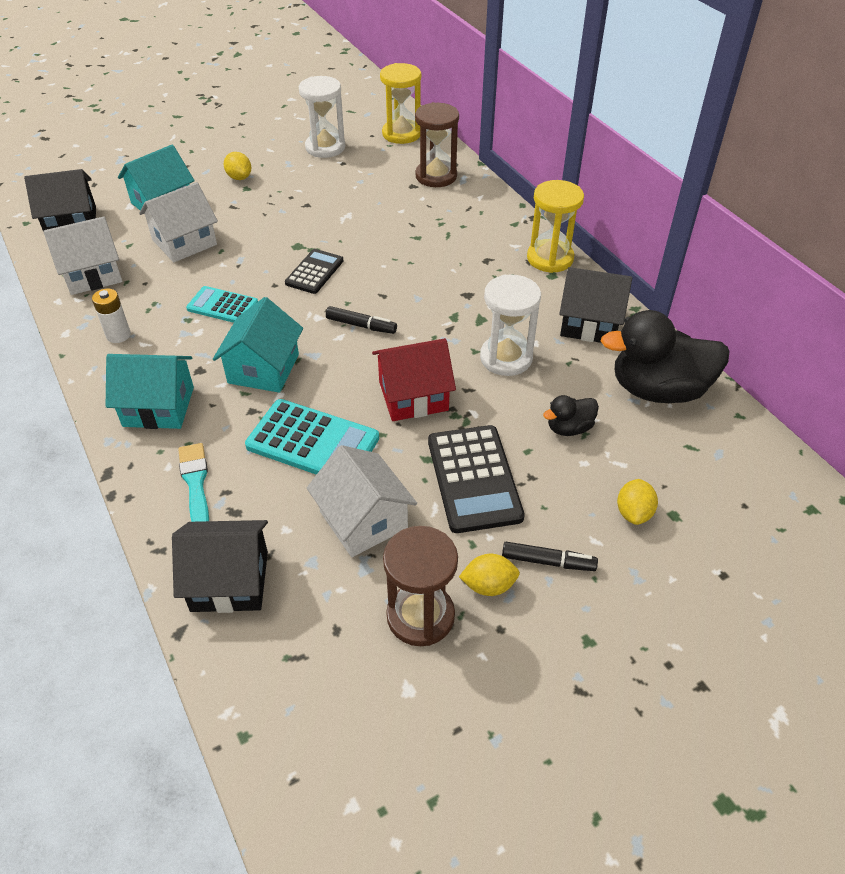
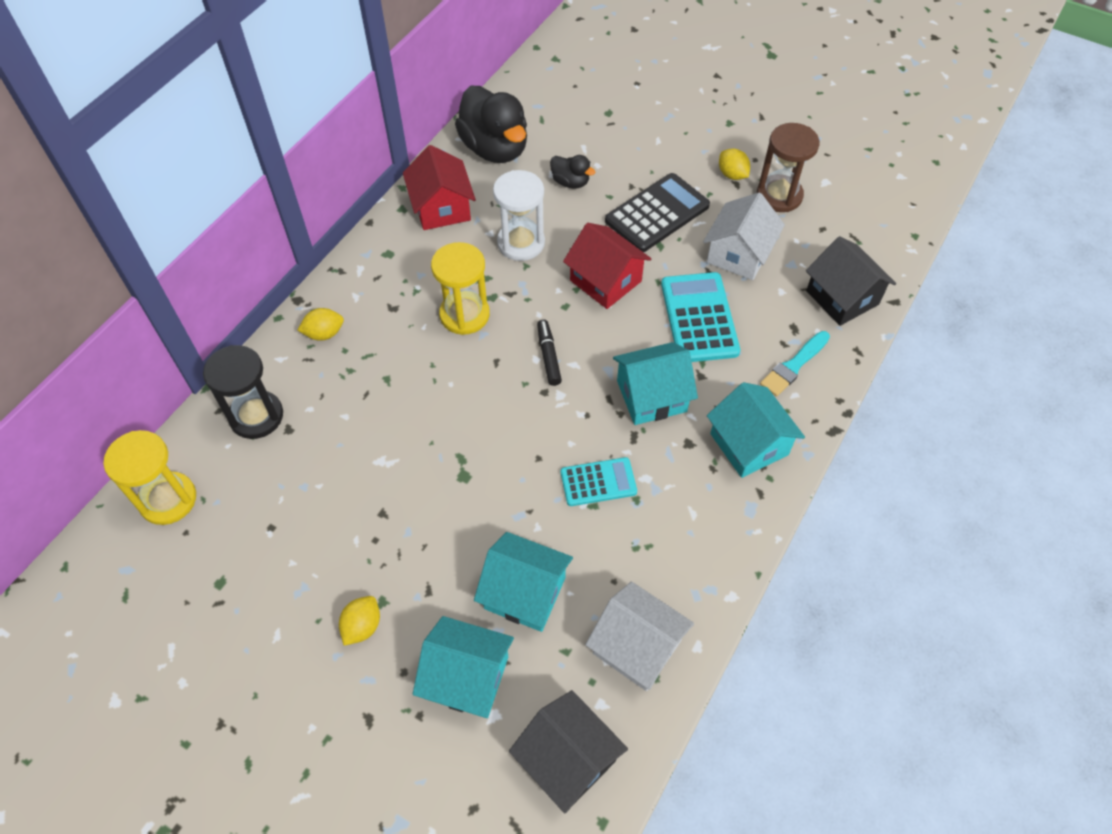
camera: 120 degrees left, 10 degrees up
white battery [92,288,131,343] -> none
white house [139,182,218,262] -> turquoise house [474,532,573,632]
turquoise calculator [186,286,258,323] -> turquoise calculator turned 90 degrees counterclockwise [561,457,637,506]
black calculator [285,249,343,294] -> none
white hourglass [299,76,345,158] -> none
brown hourglass [415,102,459,187] -> black hourglass [203,345,283,439]
black marker [502,542,598,571] -> none
yellow hourglass [527,180,584,273] -> yellow hourglass moved to [431,242,490,335]
black house [559,267,632,343] -> red house [403,145,476,230]
yellow lemon [617,479,658,525] -> yellow lemon moved to [298,308,344,341]

